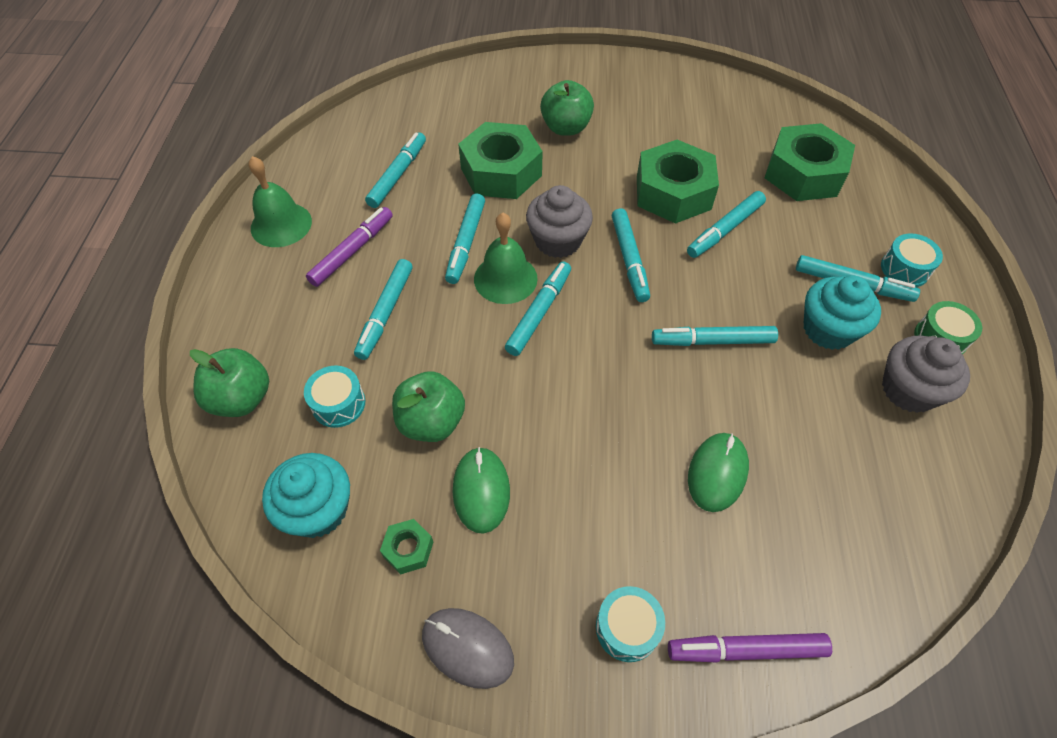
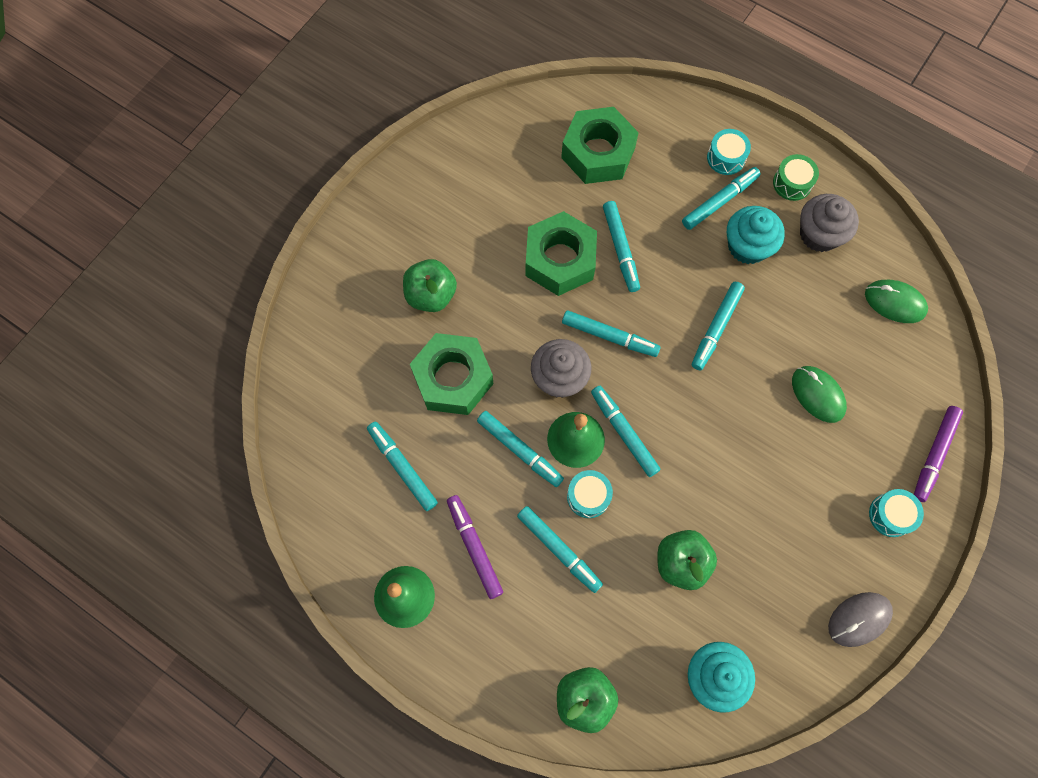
camera: 60 degrees left, 15 degrees up
turquoise drum [304,365,365,428] -> turquoise drum moved to [567,470,613,518]
green nut [380,519,433,575] -> none
green mouse [453,447,510,534] -> green mouse moved to [865,280,928,323]

